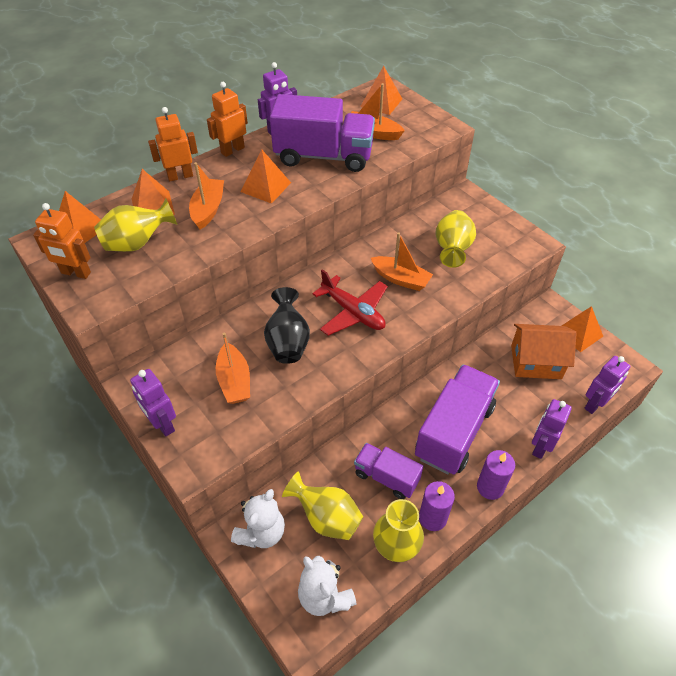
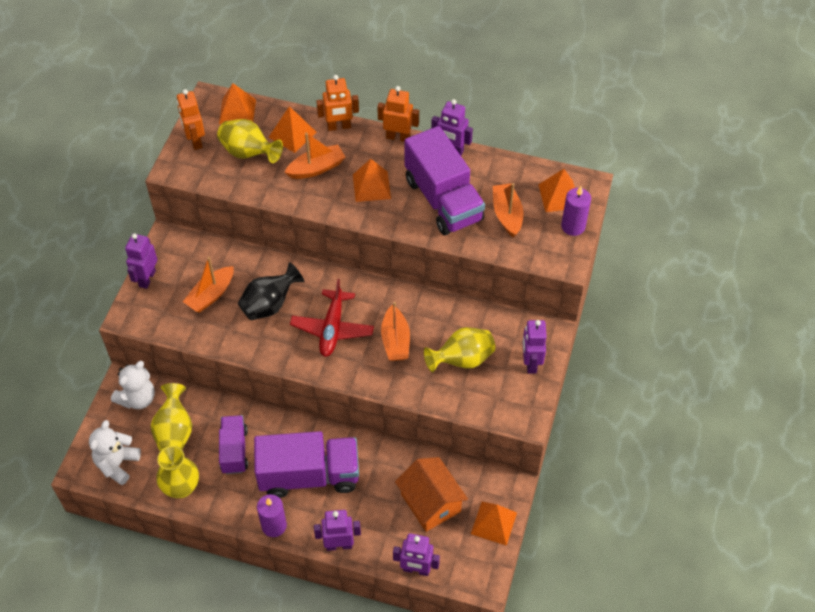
camera: 55 degrees right, 5 degrees up
orange robot [148,107,198,181] -> orange robot turned 135 degrees clockwise [316,75,359,131]
white teddy bear [231,489,285,548] -> white teddy bear turned 45 degrees counterclockwise [111,361,155,409]
purple candle [419,481,455,531] -> purple candle moved to [561,186,591,236]
none -> purple robot [522,320,547,374]

